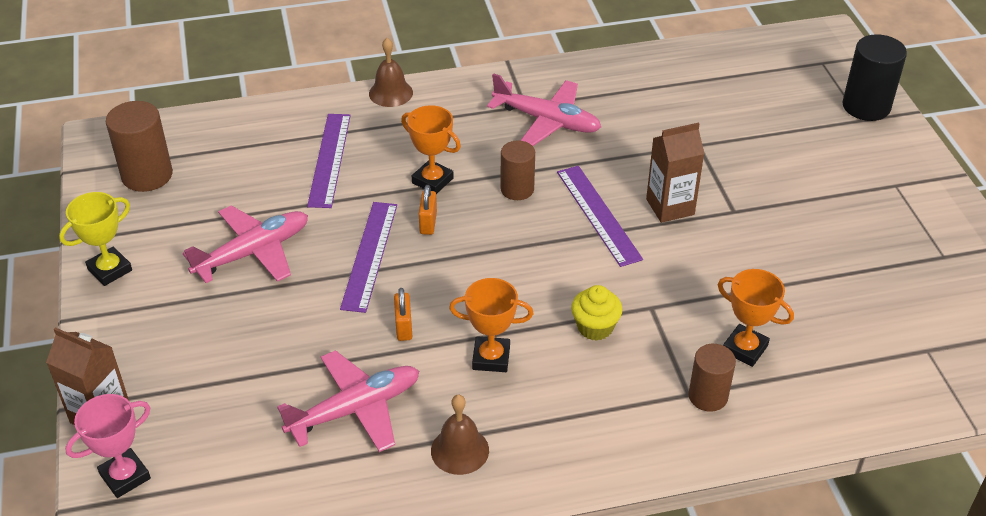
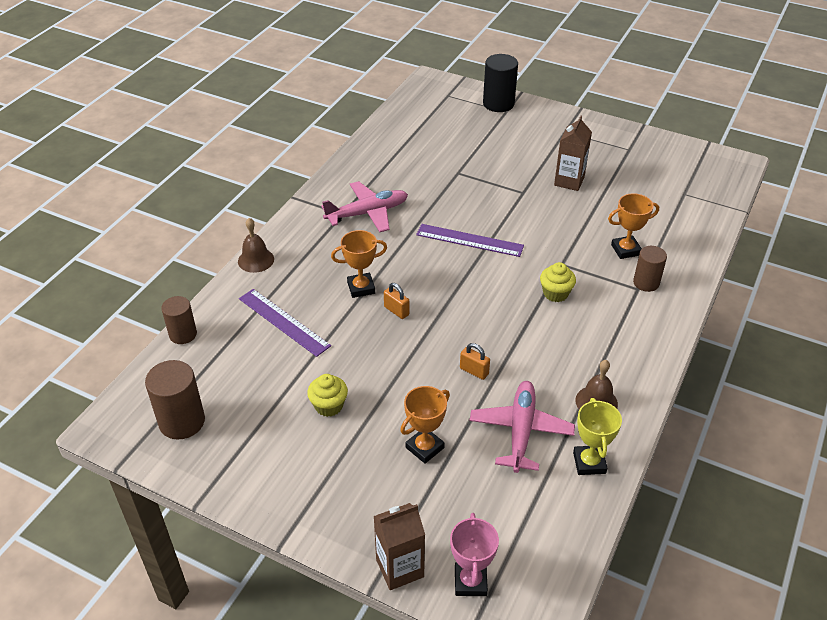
camera: 50 degrees left, 0 degrees up
yellow trophy [59,192,132,286] -> yellow trophy moved to [573,398,622,475]
pink plane [183,205,308,283] -> yellow cupcake [307,374,348,417]
purple ruler [340,202,397,313] -> none
orange trophy [449,278,533,372] -> orange trophy moved to [400,386,450,464]
brown cylinder [501,141,535,200] -> brown cylinder moved to [161,296,197,344]
brown carton [646,122,704,223] -> brown carton moved to [554,116,592,191]

